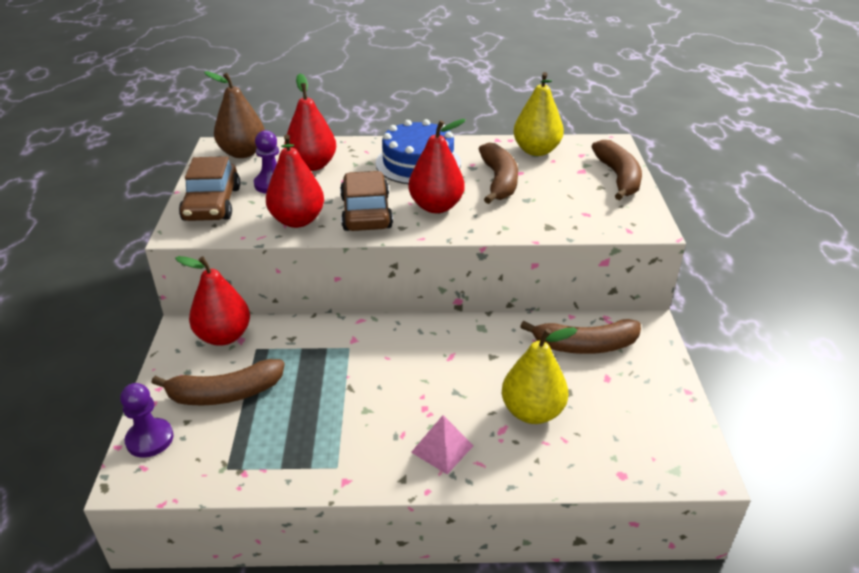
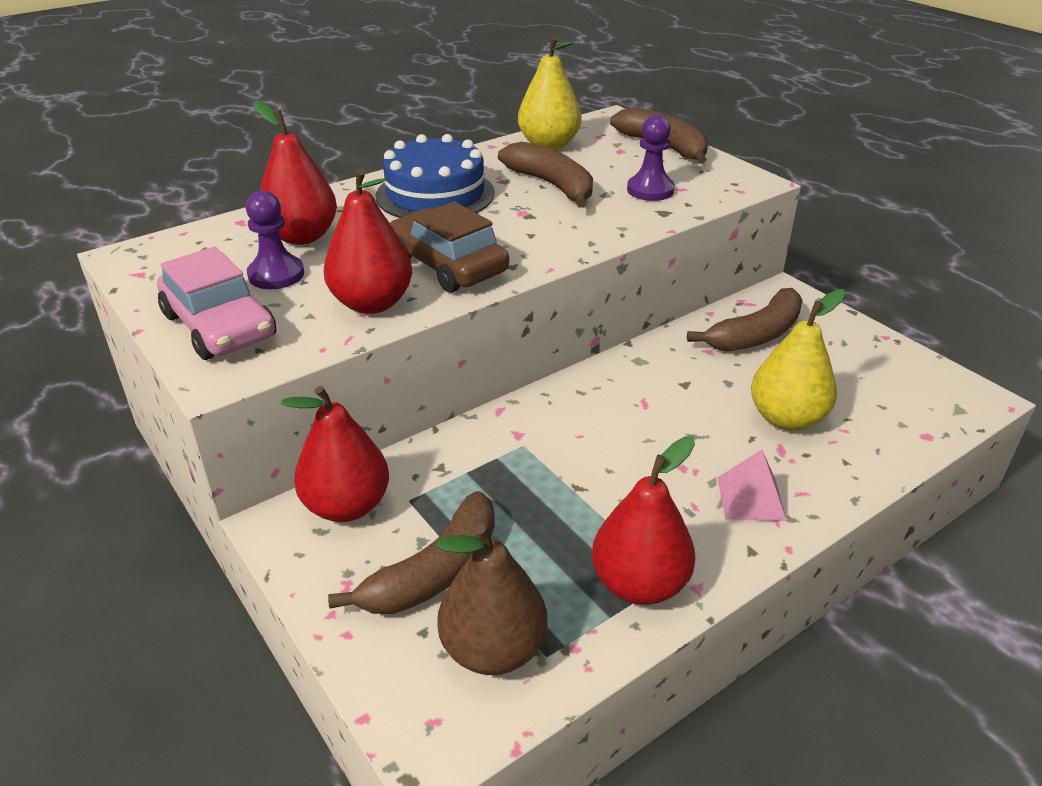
camera: 35 degrees left, 0 degrees up
purple pawn [120,383,174,458] -> purple pawn moved to [627,115,675,201]
brown car [179,156,240,221] -> pink car [157,247,276,360]
brown pear [204,71,265,158] -> brown pear moved to [436,524,548,675]
red pear [408,119,466,213] -> red pear moved to [592,436,696,605]

